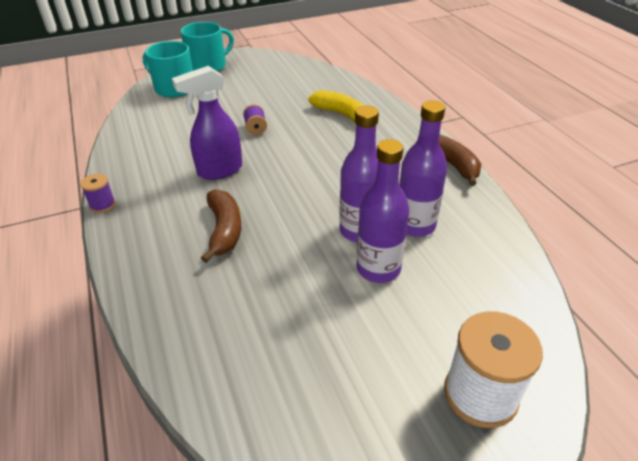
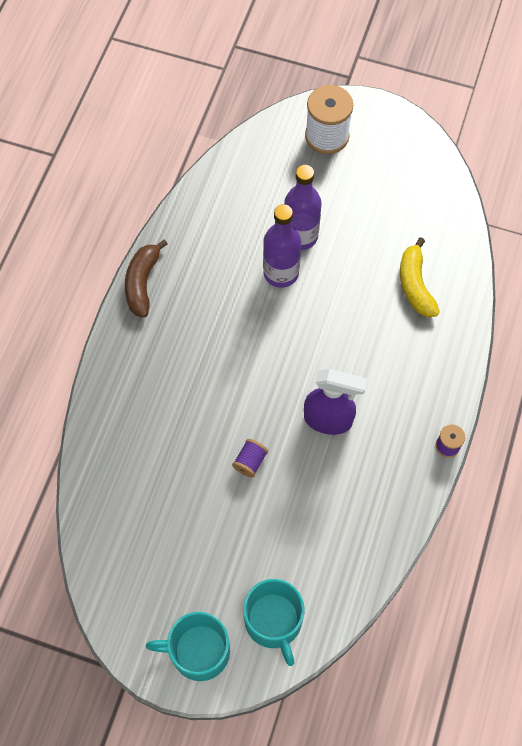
camera: 140 degrees left, 25 degrees up
brown banana [201,189,241,263] -> none
yellow banana [308,90,365,122] -> yellow banana moved to [400,238,440,317]
purple bottle [399,100,447,237] -> none

